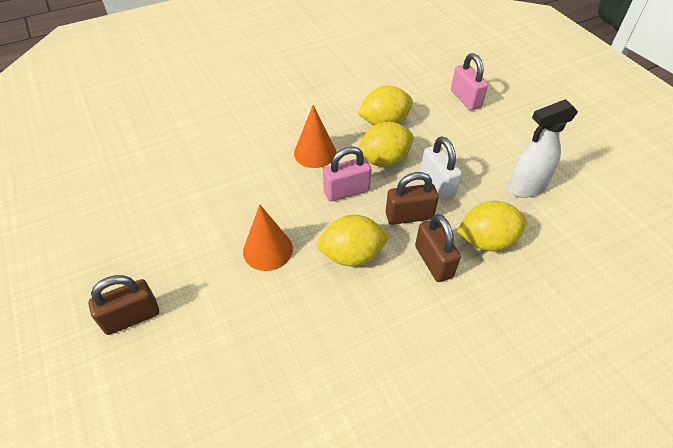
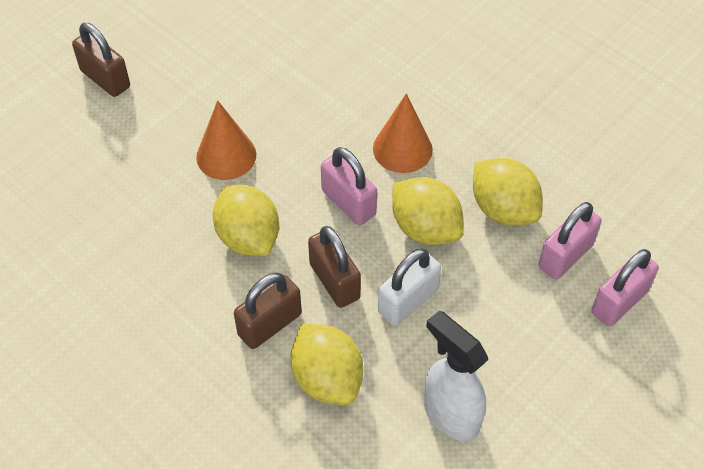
camera: 70 degrees right, 5 degrees up
none -> pink padlock [538,202,602,280]

